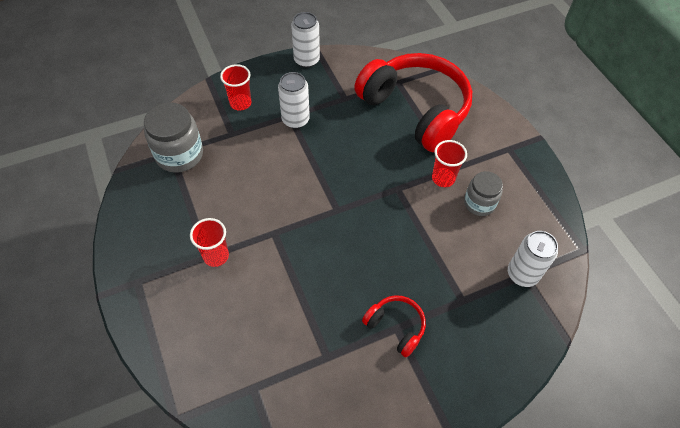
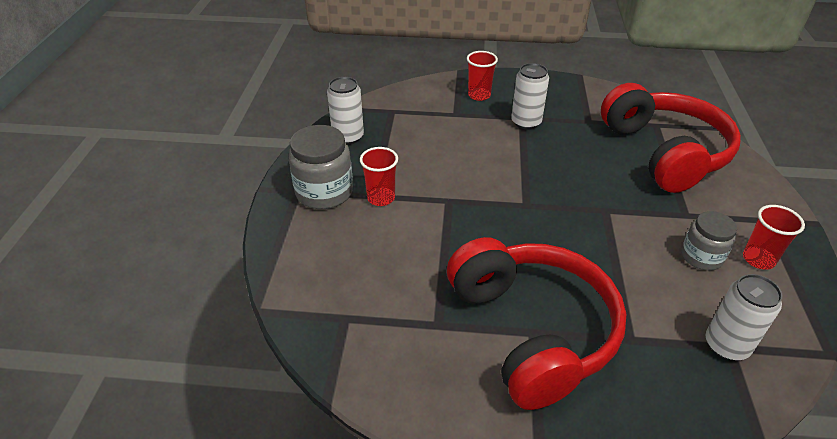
camera: 30 degrees right, 15 degrees down
grey jar [144,102,203,172] -> grey jar moved to [288,125,353,209]
white can [291,12,320,68] -> white can moved to [327,77,364,144]
red headphones [362,295,426,357] -> red headphones [447,237,626,410], size x2.30
red cup [432,140,467,187] -> red cup moved to [743,205,805,269]

